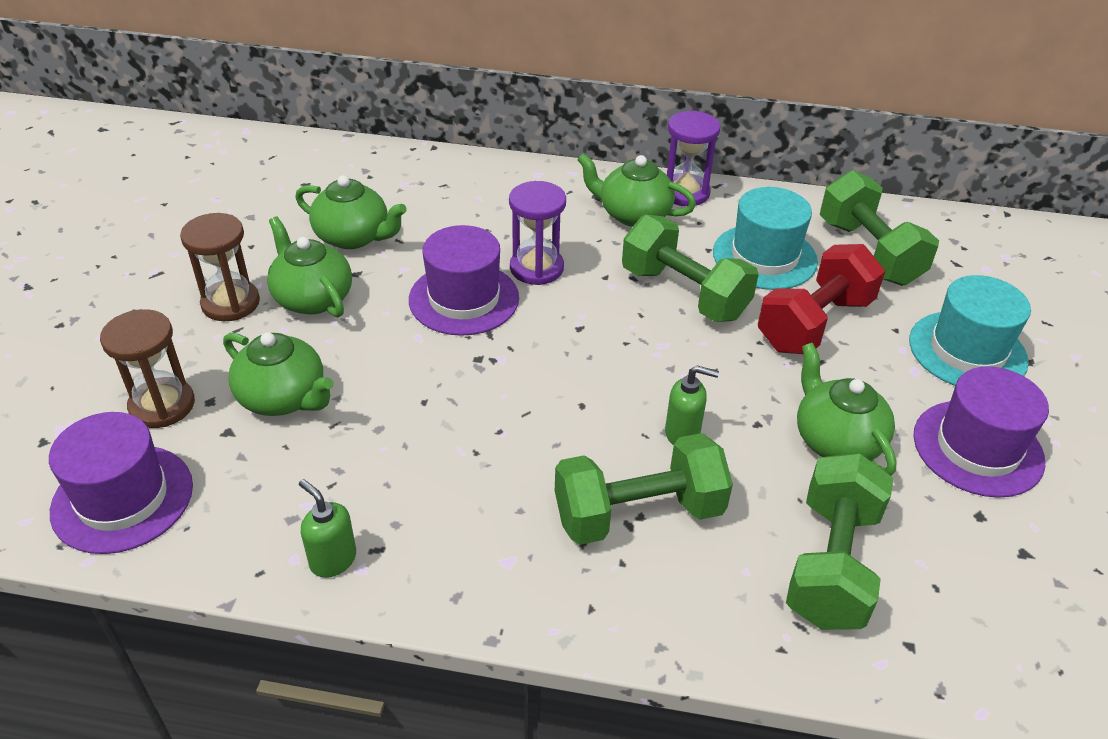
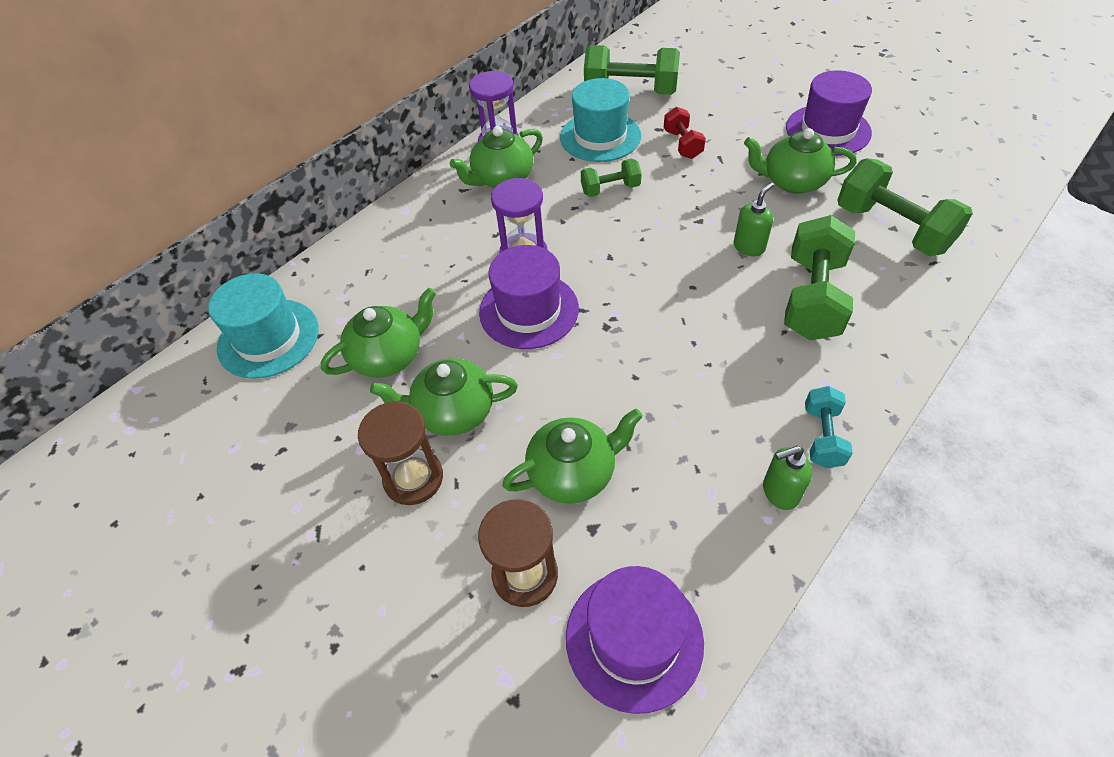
camera: 55 degrees left, 10 degrees up
green dumbbell [622,214,759,322] -> green dumbbell [581,159,642,197], size x0.55
red dumbbell [758,244,885,354] -> red dumbbell [664,107,706,159], size x0.55
turquoise hat [909,275,1031,386] -> turquoise hat moved to [208,273,319,379]
none -> turquoise dumbbell [805,386,853,468]

